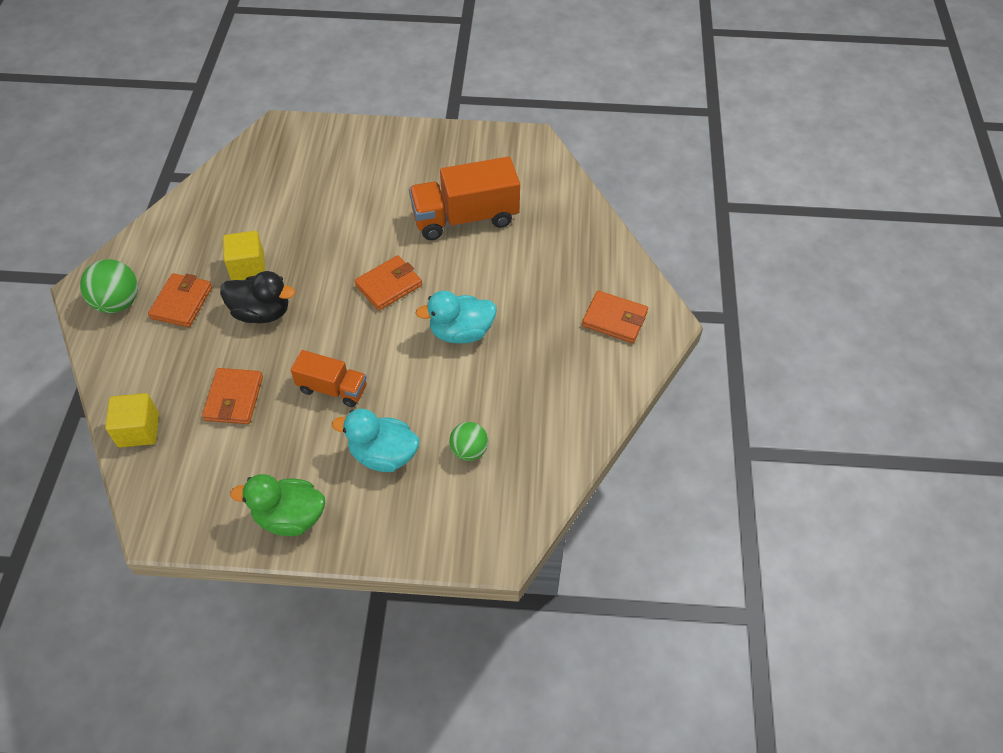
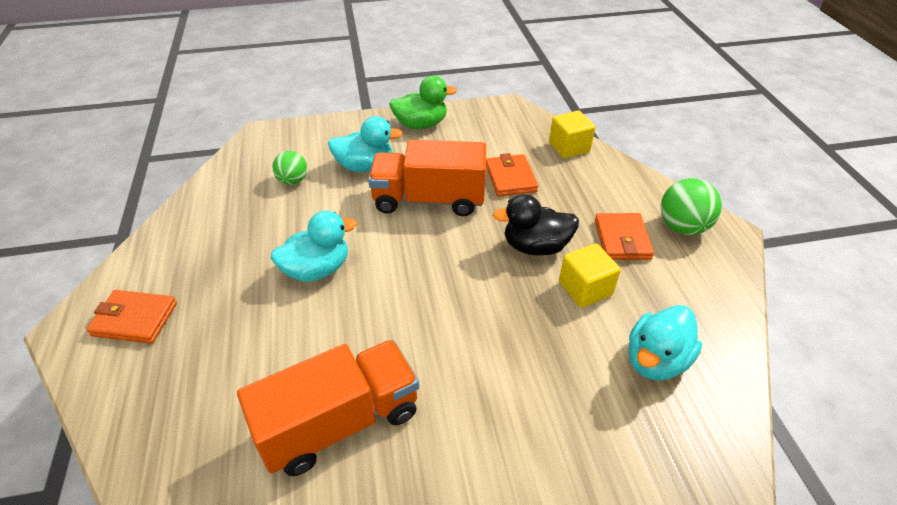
camera: 165 degrees right, 10 degrees down
orange truck [291,350,367,407] -> orange truck [368,140,486,216], size x1.72
orange wallet [355,255,422,311] -> none
none -> turquoise duck [628,305,702,381]

